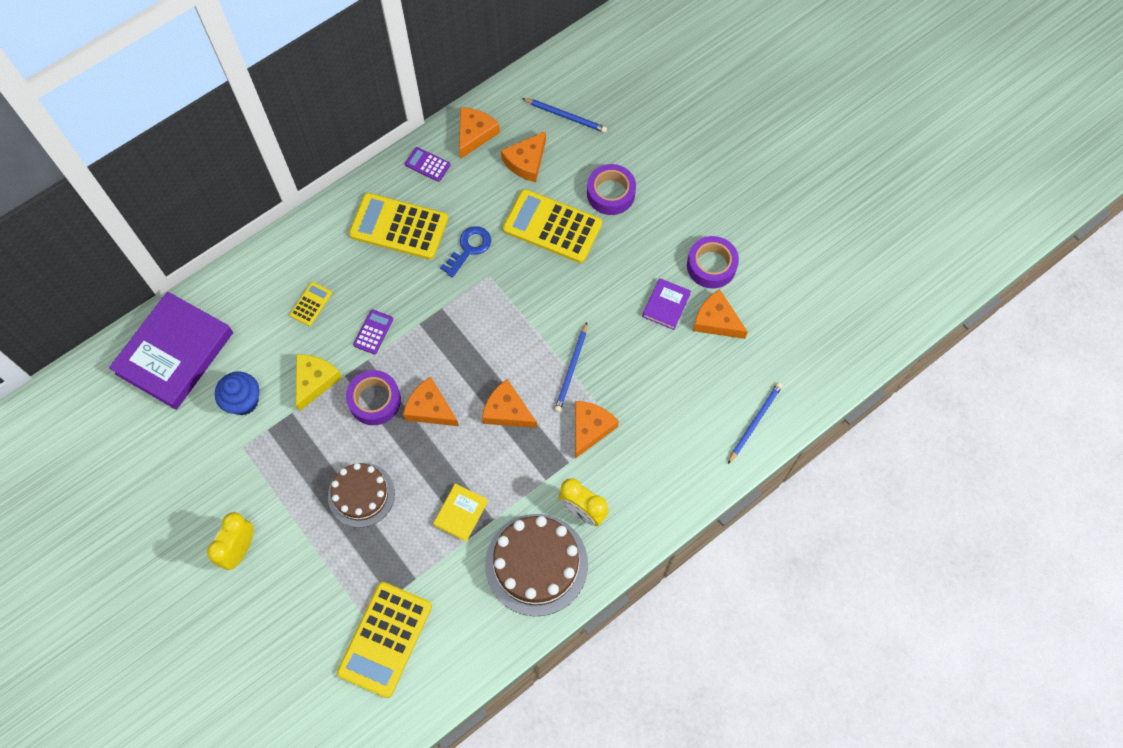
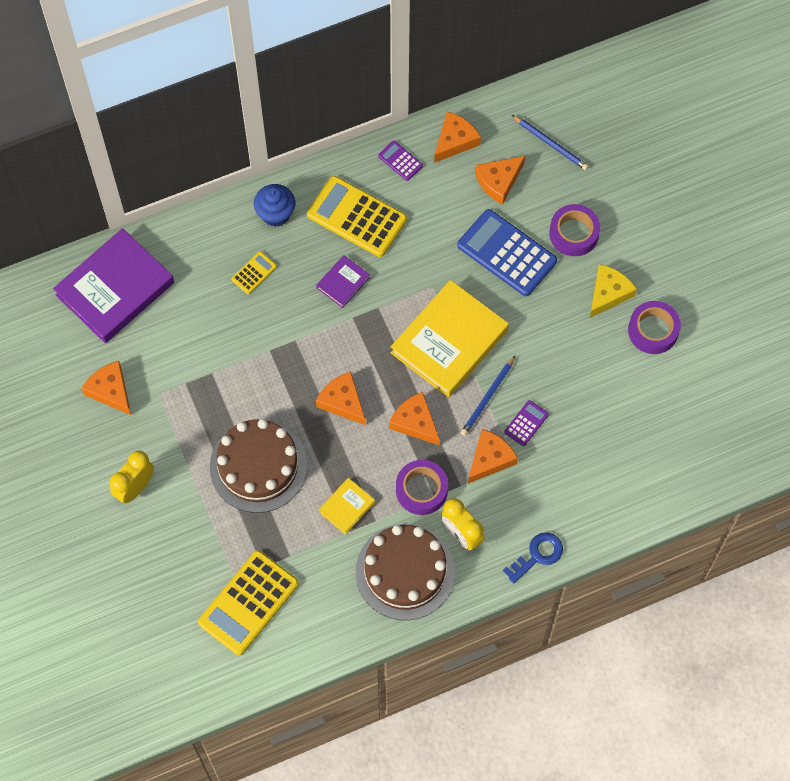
camera: 15 degrees right, 0 degrees up
blue cupcake [215,371,259,415] -> blue cupcake moved to [254,184,295,227]
yellow cheese [296,355,342,411] -> yellow cheese moved to [590,264,637,318]
brown cake [328,463,395,528] -> brown cake [210,419,307,513], size x1.51
purple tape [346,370,401,425] -> purple tape moved to [396,460,448,515]
purple calculator [353,309,393,355] -> purple calculator moved to [504,400,549,446]
blue key [440,226,491,278] -> blue key moved to [503,532,563,584]
yellow calculator [503,189,602,263] -> blue calculator [457,209,557,296]
purple book [642,278,691,330] -> purple book moved to [316,255,370,308]
orange cheese [693,289,748,339] -> orange cheese moved to [81,361,131,415]
blue pencil [728,382,783,464] -> none
none -> yellow book [391,280,509,397]

